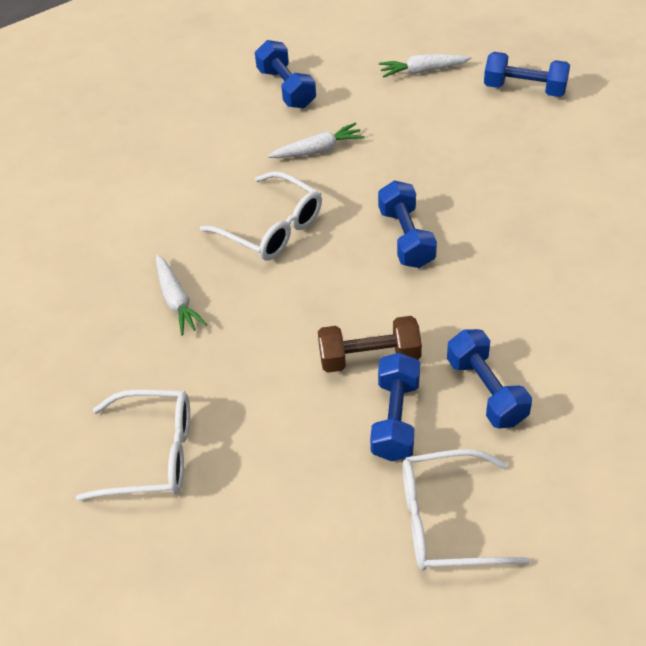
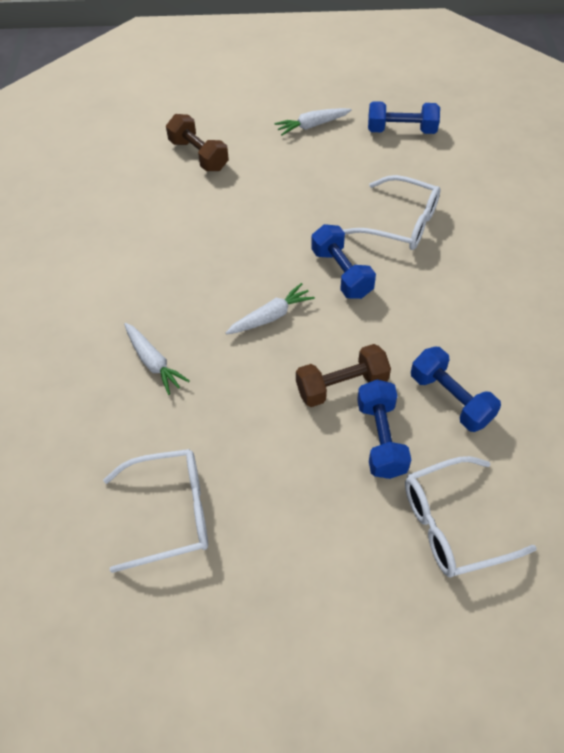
camera: 15 degrees left, 5 degrees up
white glasses [200,171,322,260] -> white glasses moved to [343,175,441,250]
blue dumbbell [255,40,316,108] -> brown dumbbell [166,114,229,171]
white carrot [268,122,365,158] -> white carrot moved to [226,283,315,335]

